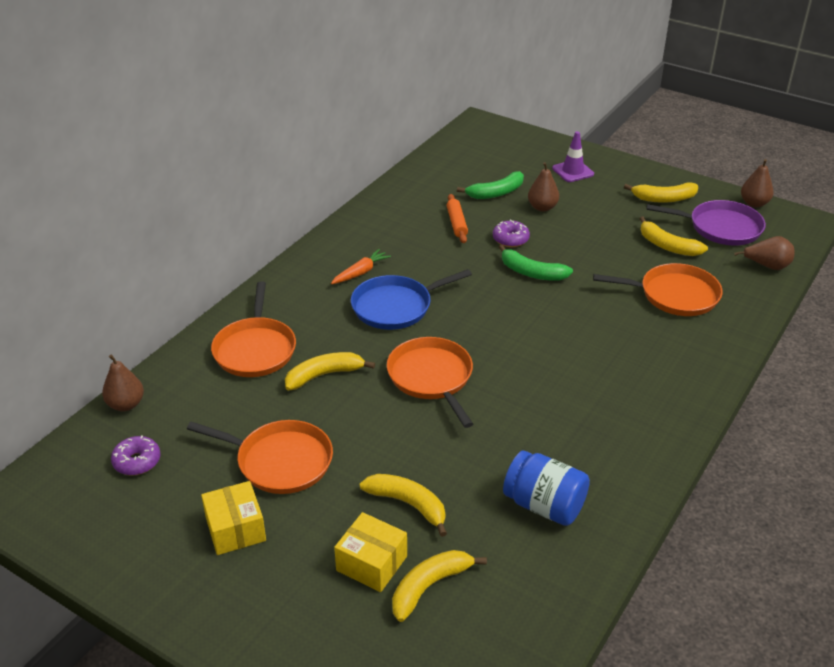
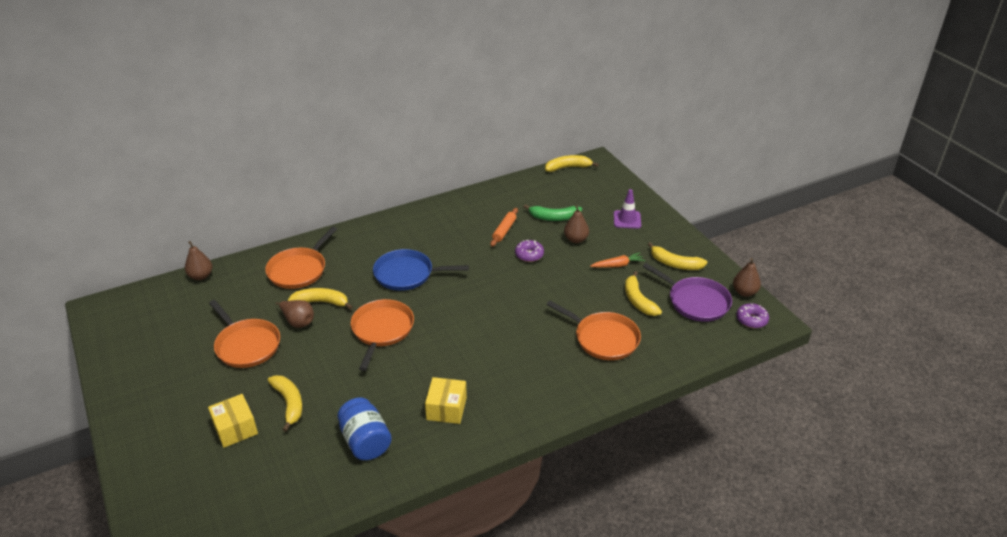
camera: 30 degrees right, 0 degrees up
purple donut [111,435,161,476] -> purple donut moved to [736,303,769,328]
yellow box [201,481,266,555] -> yellow box moved to [425,377,467,424]
orange carrot [331,249,391,284] -> orange carrot moved to [590,253,645,268]
yellow banana [392,550,487,622] -> yellow banana moved to [545,155,599,172]
green banana [499,244,573,281] -> none
brown pear [734,236,795,270] -> brown pear moved to [276,300,314,328]

